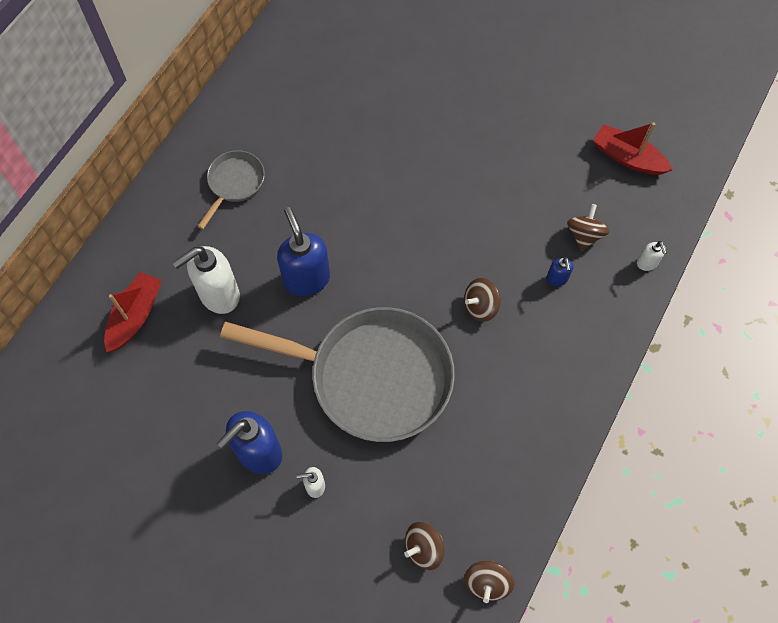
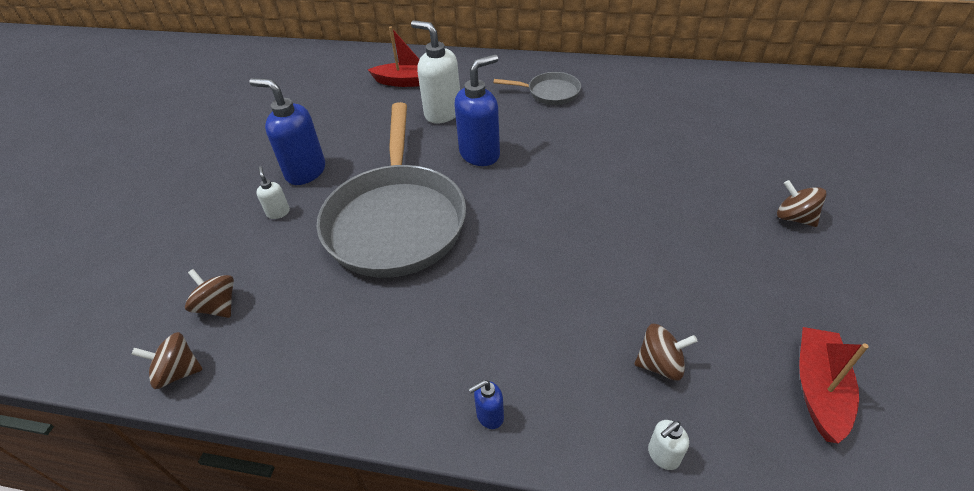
camera: 75 degrees right, 20 degrees down
brown spinning top [464,278,501,322] -> brown spinning top moved to [777,180,827,227]
blue soap dispenser [546,257,573,287] -> blue soap dispenser moved to [468,380,504,429]

